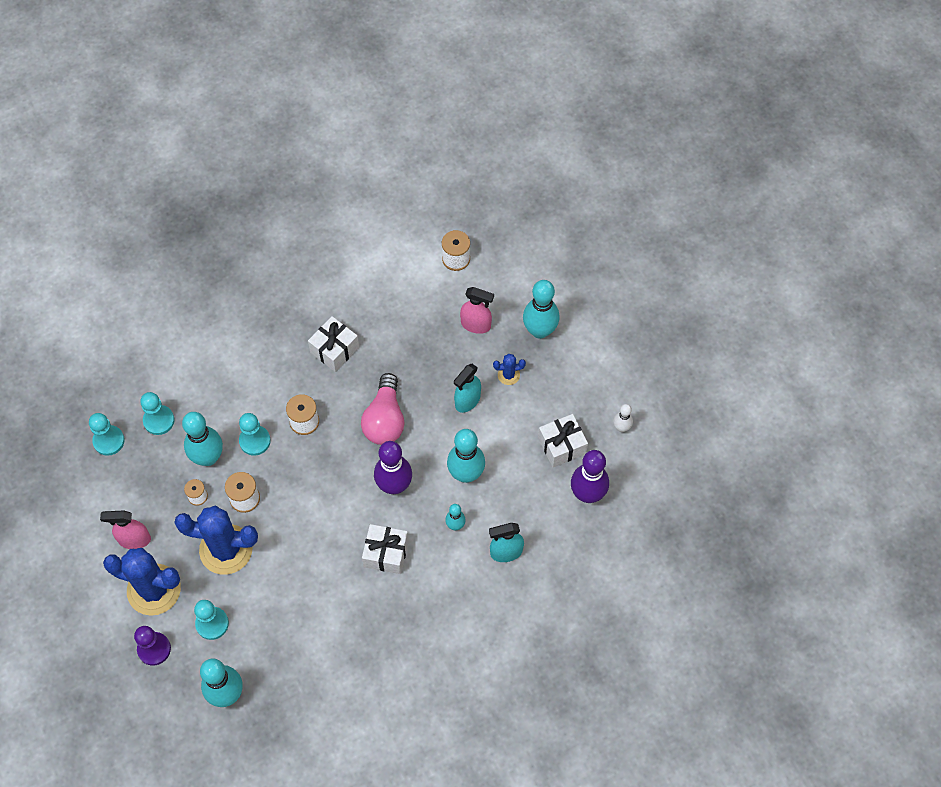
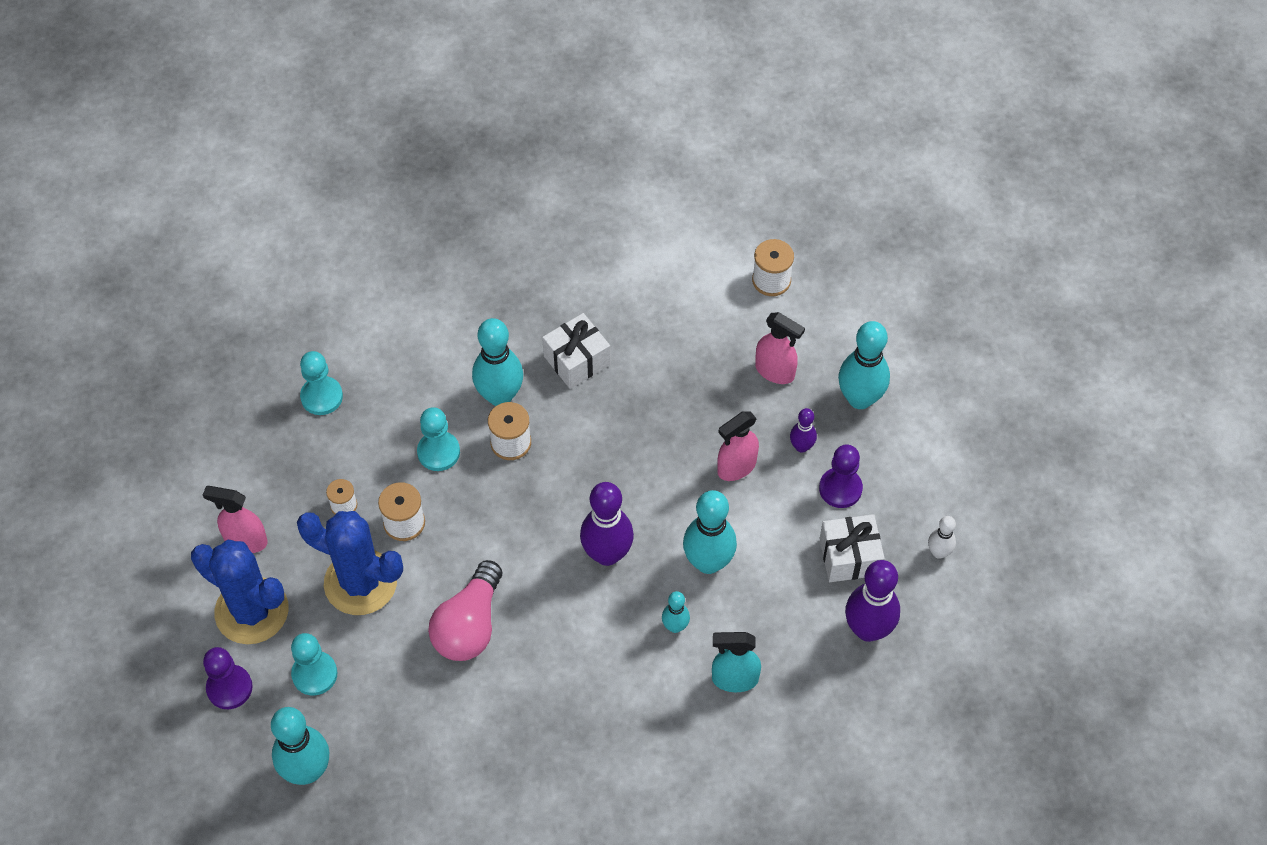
camera: 15 degrees right, 5 degrees down
turquoise pawn [89,413,125,456] -> none
turquoise bowling pin [182,412,223,466] -> turquoise bowling pin moved to [472,318,523,406]
pink light bulb [361,373,405,445] -> pink light bulb moved to [428,560,502,661]
white gift [362,524,409,574] -> none
turquoise spray bottle [454,364,481,413] -> pink spray bottle [717,411,759,481]
blue cactus [493,354,526,385] -> purple bowling pin [790,408,817,453]
none -> purple pawn [819,445,863,508]

